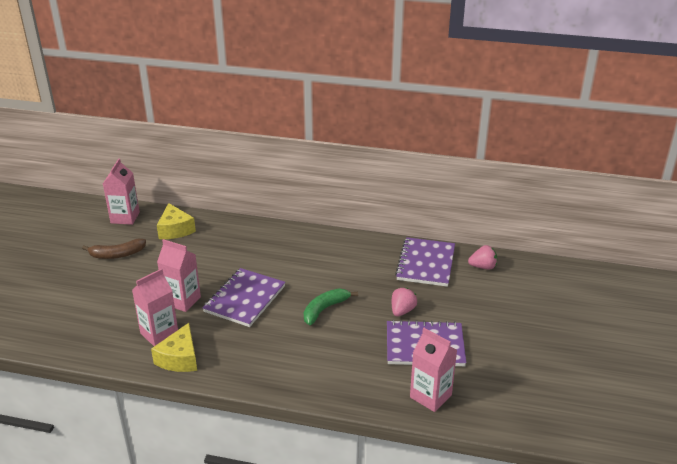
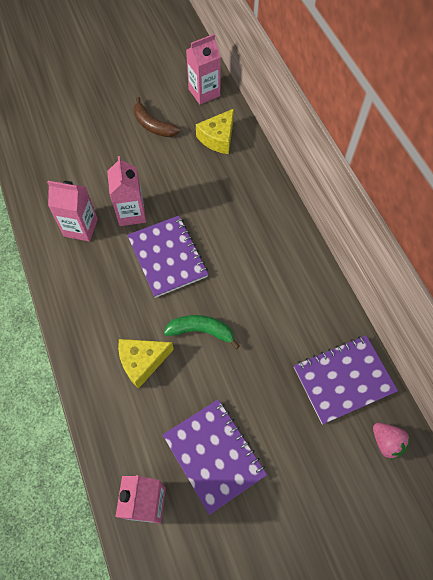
camera: 55 degrees right, 30 degrees up
yellow cheese [151,323,197,372] -> yellow cheese moved to [118,339,174,389]
purple notebook [203,268,286,327] -> purple notebook turned 75 degrees clockwise [127,215,208,298]
pink strawberry [392,288,417,317] -> none

